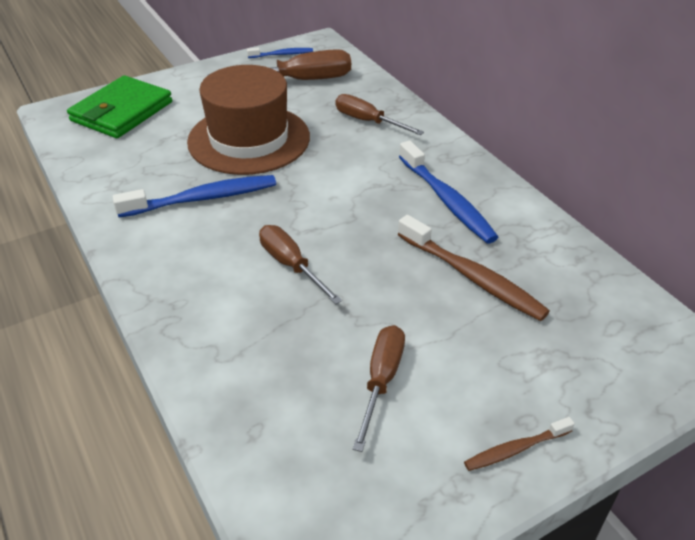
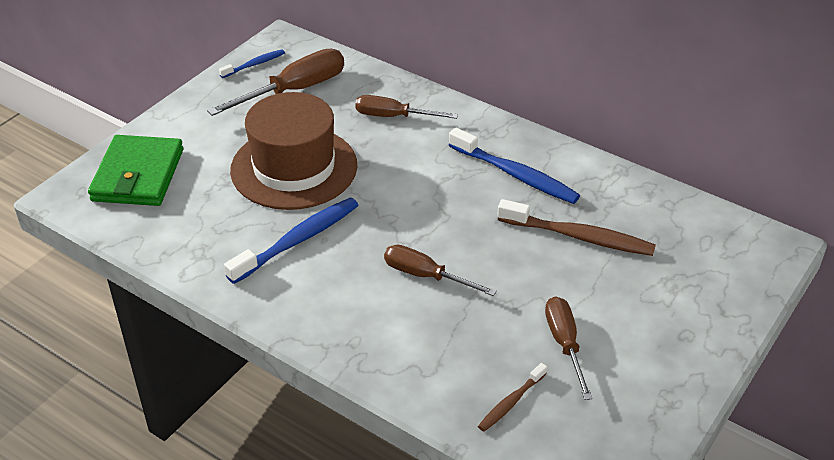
camera: 25 degrees left, 0 degrees up
brown toothbrush [464,417,575,471] -> brown toothbrush moved to [478,363,547,432]

